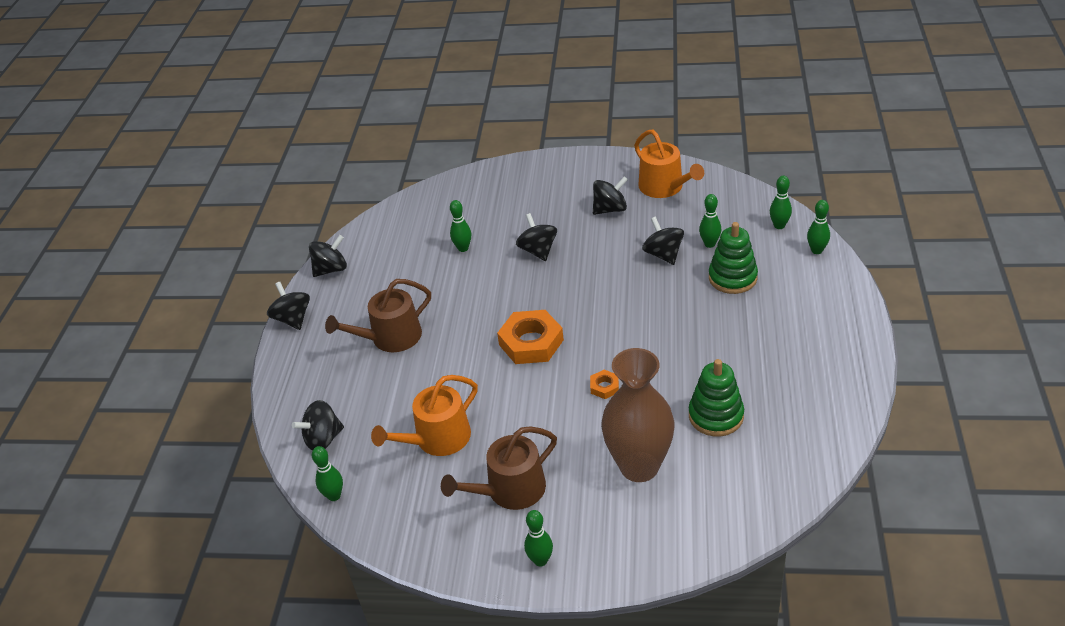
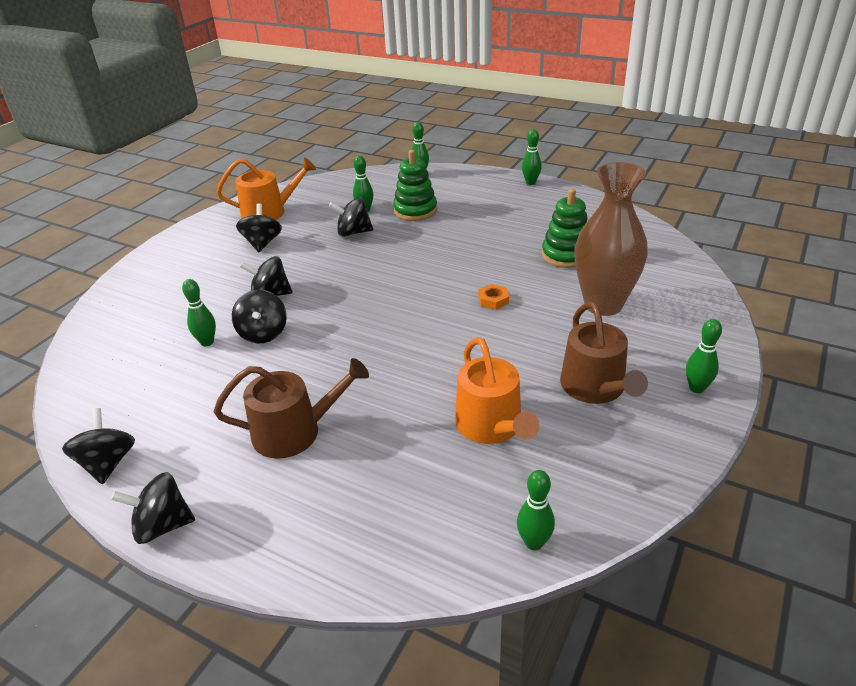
camera: 70 degrees left, 5 degrees down
black spinning top [292,400,344,451] -> black spinning top moved to [232,290,287,343]
brown watering can [325,279,431,352] -> brown watering can turned 90 degrees counterclockwise [214,358,369,459]
orange nut [497,310,564,364] -> none
green bowling pin [770,176,792,229] -> green bowling pin moved to [522,129,542,185]

